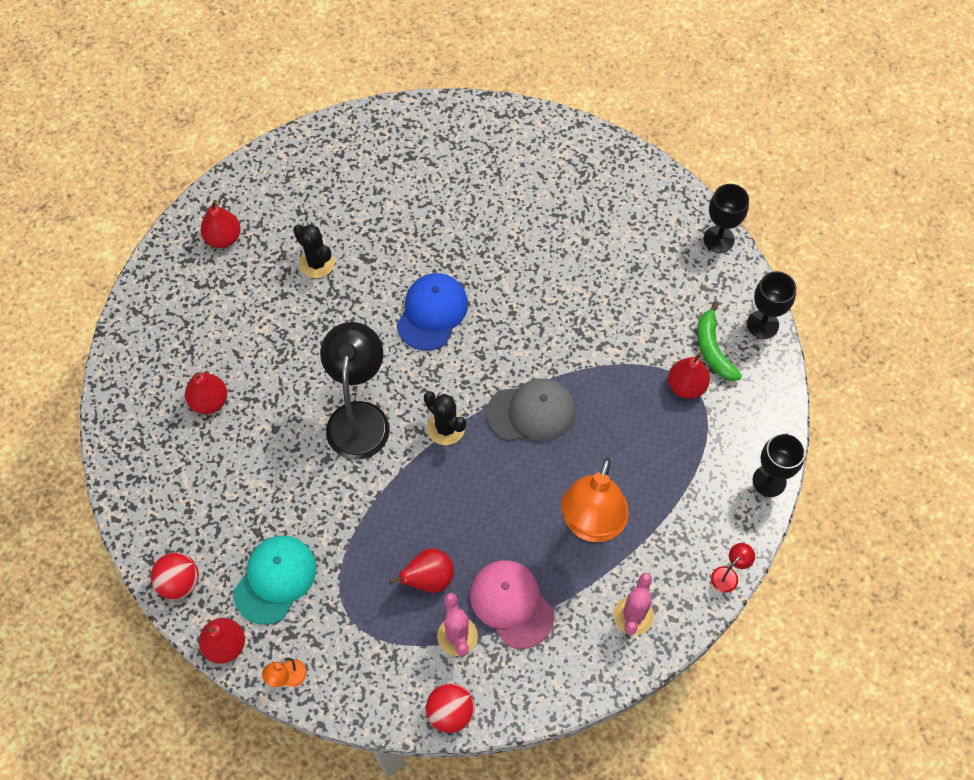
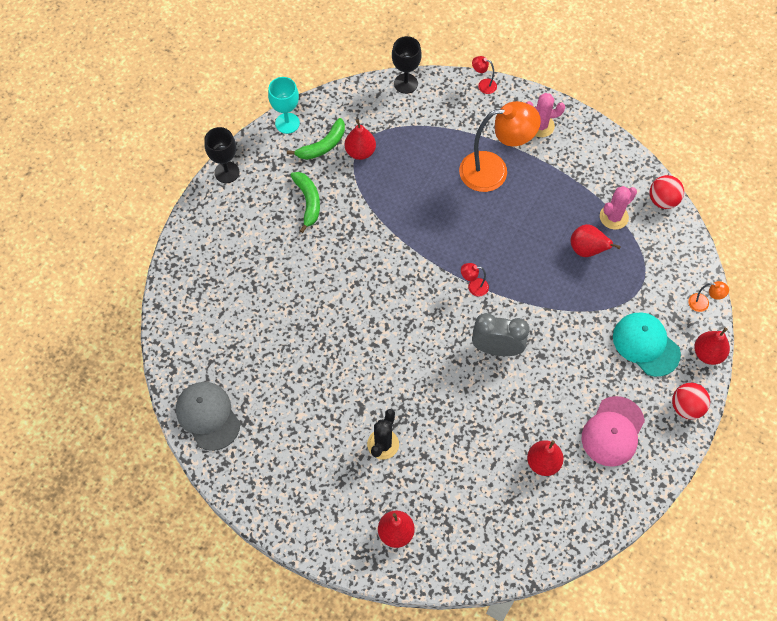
camera: 115 degrees left, 0 degrees up
turquoise cap [233,536,317,625] -> turquoise cap turned 45 degrees clockwise [613,312,681,377]
black lamp [320,322,390,460] -> grey clock [472,313,530,356]
blue cap [397,273,468,351] -> none
black cactus [424,391,466,445] -> red lamp [461,263,489,296]
pink cap [470,560,554,649] -> pink cap moved to [582,396,645,467]
grey cap [487,378,575,441] -> grey cap moved to [176,382,240,451]
black goblet [747,271,796,339] -> turquoise goblet [268,77,300,134]
none -> green banana [290,172,320,233]

